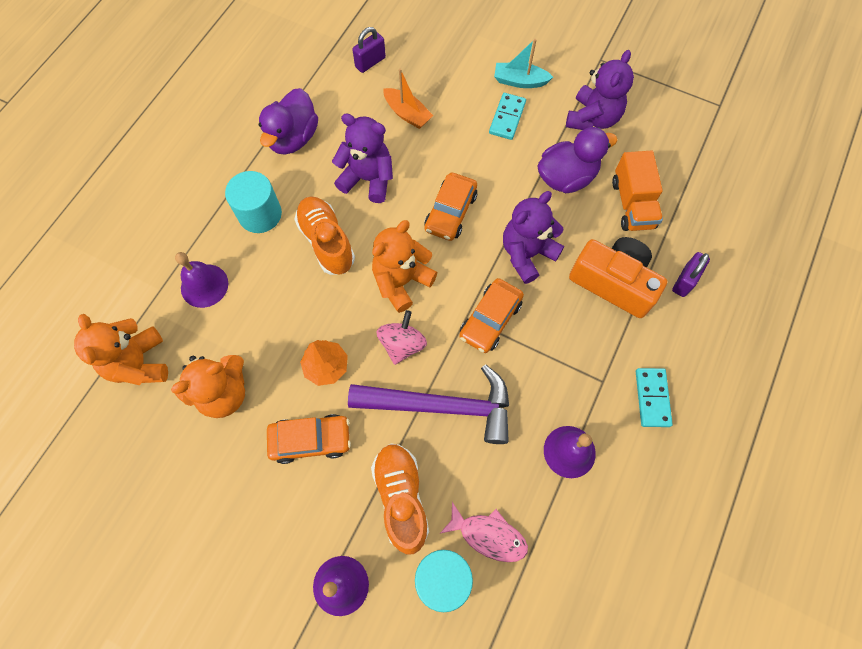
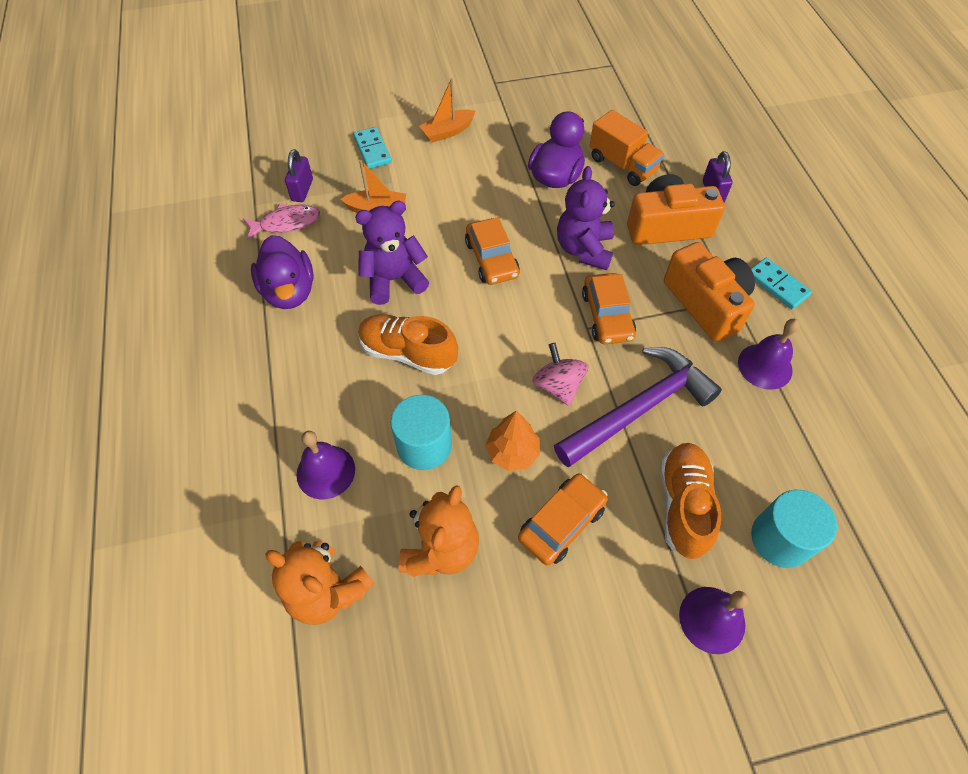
camera: 40 degrees left, 10 degrees down
turquoise cylinder [225,171,282,233] -> turquoise cylinder moved to [391,395,452,470]
orange shoe [371,443,429,554] -> orange shoe turned 60 degrees clockwise [660,443,721,559]
orange teddy bear [372,220,438,313] -> none
pink fish [440,502,528,562] -> pink fish moved to [243,204,320,241]
turquoise domino [489,93,526,140] -> turquoise domino moved to [353,127,392,169]
turquoise boat [494,39,553,88] -> orange boat [419,78,475,142]
purple teddy bear [566,50,634,130] -> none
none -> orange camera [664,242,755,342]

